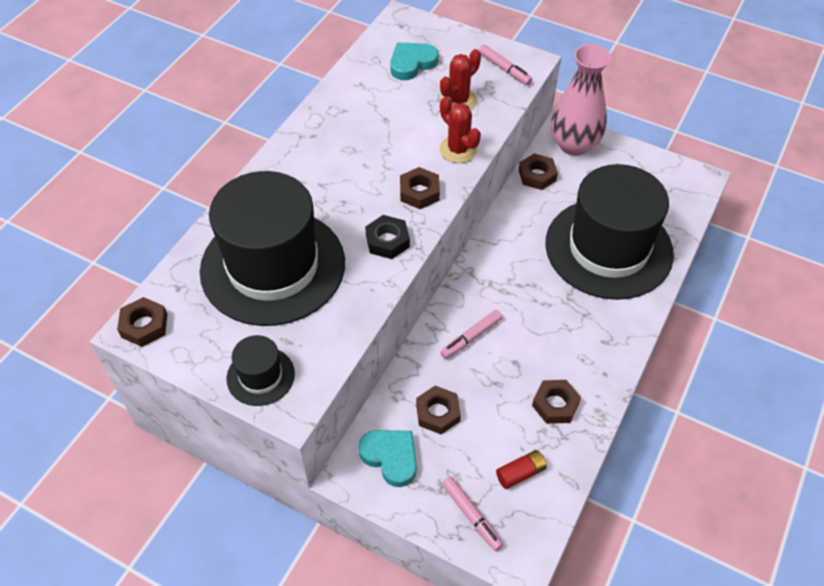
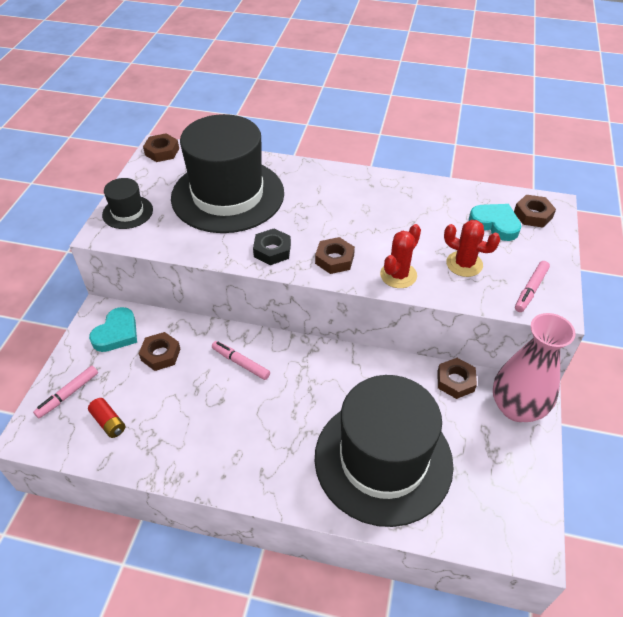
camera: 75 degrees right, 5 degrees down
brown nut [532,380,581,424] -> brown nut moved to [514,195,556,227]

